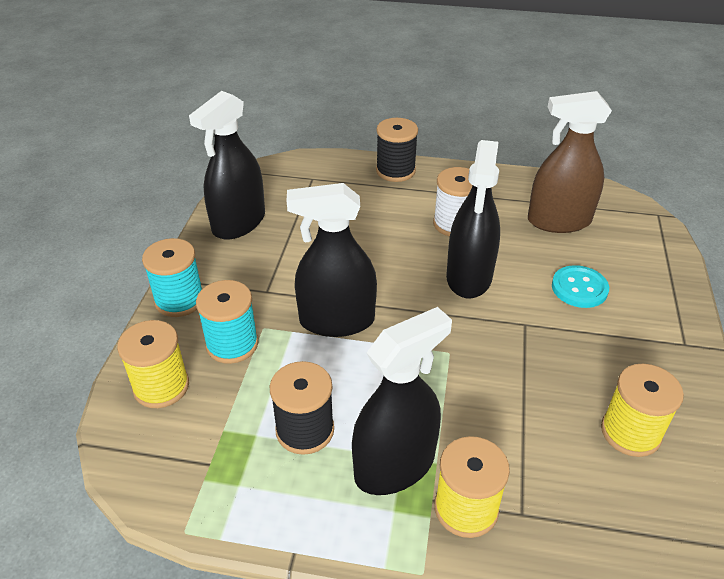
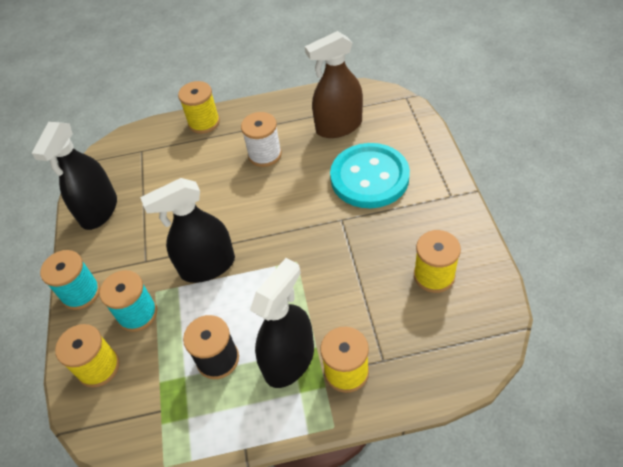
camera: 15 degrees left, 10 degrees up
black spool [376,118,418,182] -> yellow spool [178,81,220,134]
black spray bottle [446,140,500,298] -> none
turquoise button [552,265,609,308] -> turquoise button [330,143,410,208], size x1.92

